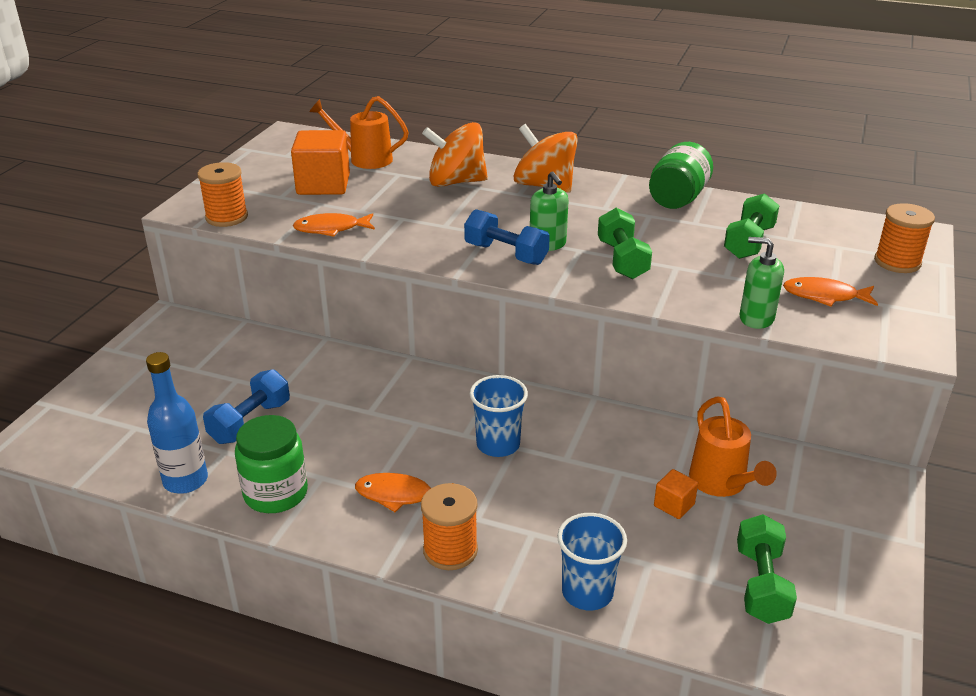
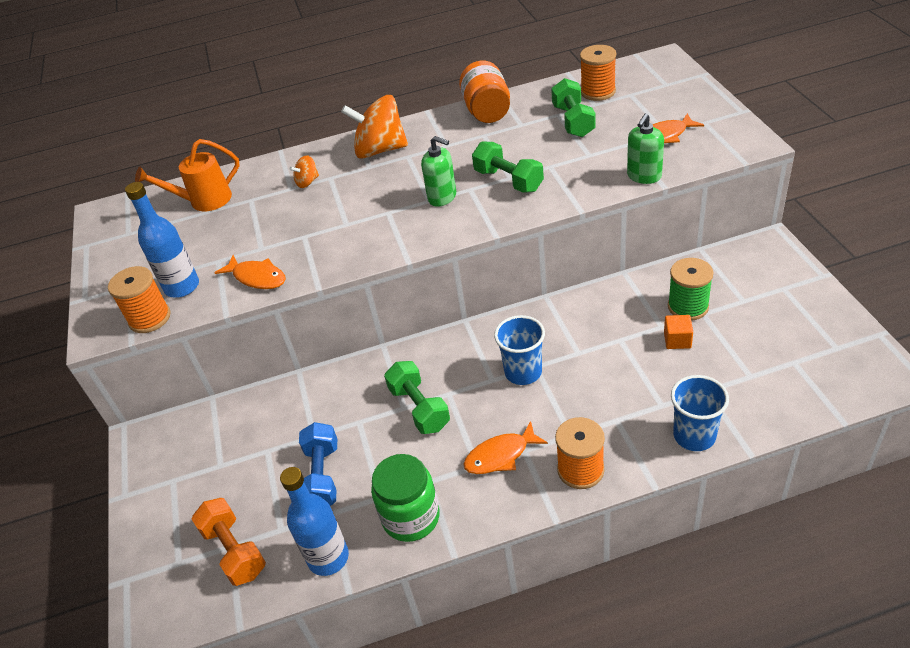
camera: 30 degrees left, 10 degrees up
orange cube [291,130,350,195] -> none
orange fish [293,213,375,237] -> orange fish turned 105 degrees counterclockwise [214,255,286,289]
orange spinning top [422,122,488,187] -> orange spinning top [290,155,319,188], size x0.46
blue dumbbell [464,209,550,265] -> none
green jar [649,142,713,209] -> orange jar [459,61,510,123]
orange watering can [689,396,777,497] -> green spool [668,258,714,321]
green dumbbell [737,514,797,624] -> green dumbbell moved to [384,361,450,434]
green soap dispenser [740,237,784,329] -> green soap dispenser turned 45 degrees counterclockwise [627,113,664,184]
orange spool [874,203,935,273] -> orange spool moved to [580,45,616,101]
none -> blue bottle [125,182,199,298]
none -> orange dumbbell [191,498,266,586]

